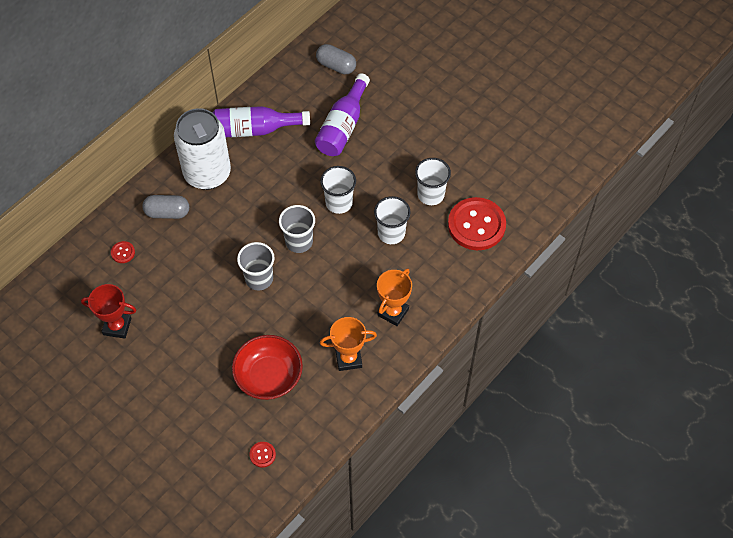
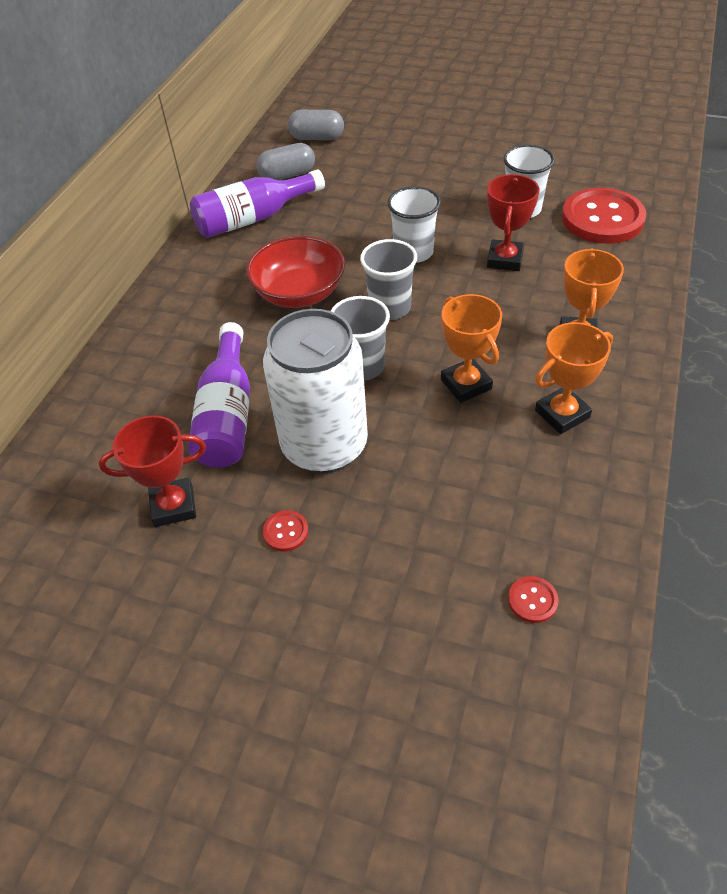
camera: 20 degrees left, 10 degrees down
red button [111,241,135,263] -> red button moved to [263,510,308,552]
grey capsule [142,195,189,219] -> grey capsule moved to [257,143,315,180]
white can [174,108,231,190] -> white can moved to [263,309,368,474]
red bowl [232,335,303,400] -> red bowl moved to [246,236,345,308]
purple bottle [315,73,370,156] -> purple bottle moved to [188,322,250,468]
white cup [374,196,411,244] -> red trophy [487,174,539,271]
none -> orange trophy [441,294,502,403]

